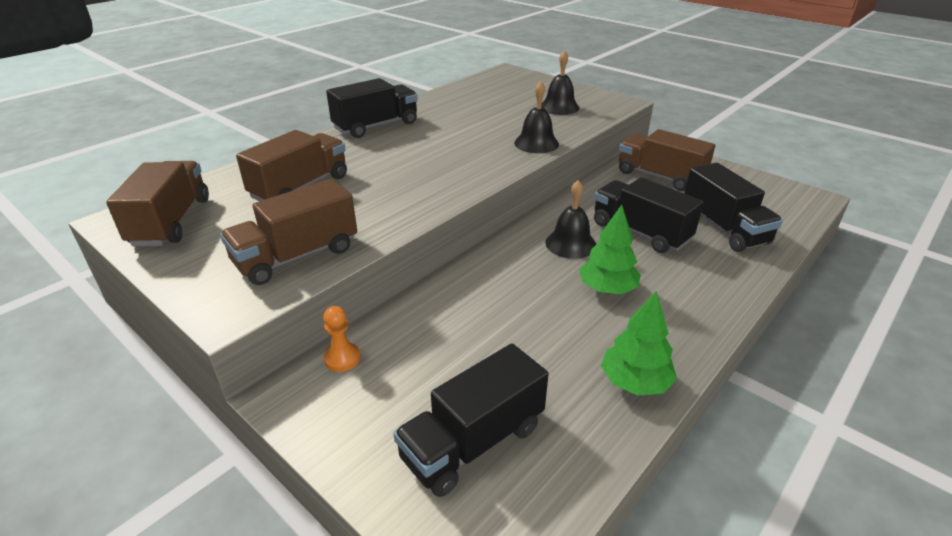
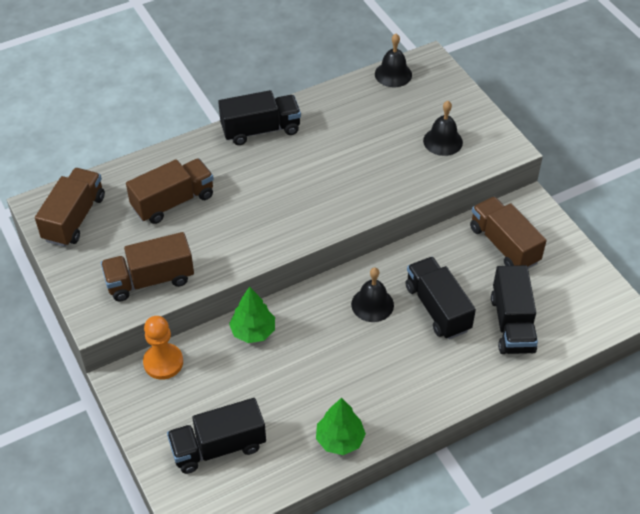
camera: 20 degrees right, 15 degrees up
orange pawn [323,306,361,372] -> orange pawn [143,316,183,380], size x1.63
black bell [514,81,559,153] -> black bell moved to [375,33,412,87]
green tree [579,205,641,294] -> green tree moved to [229,287,275,343]

